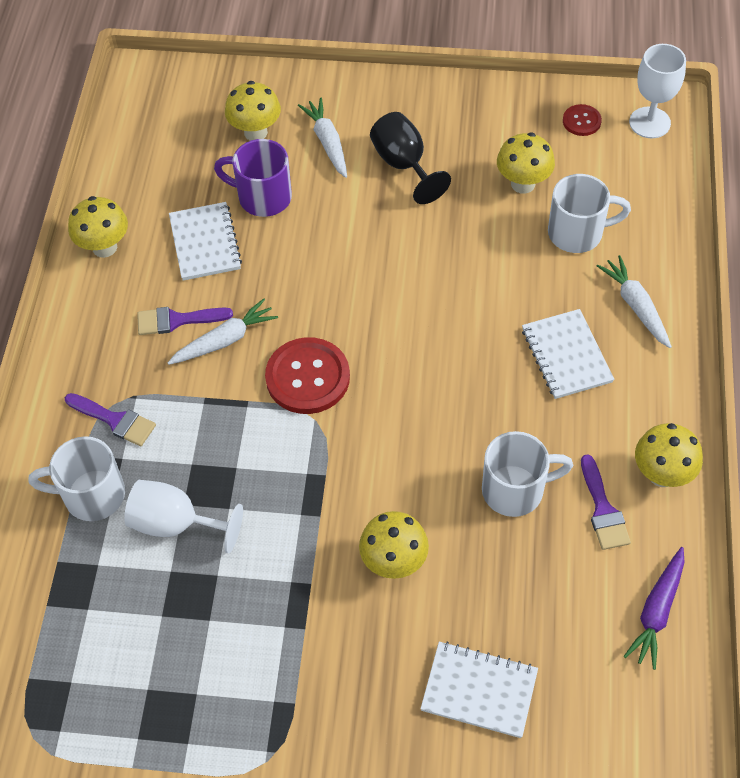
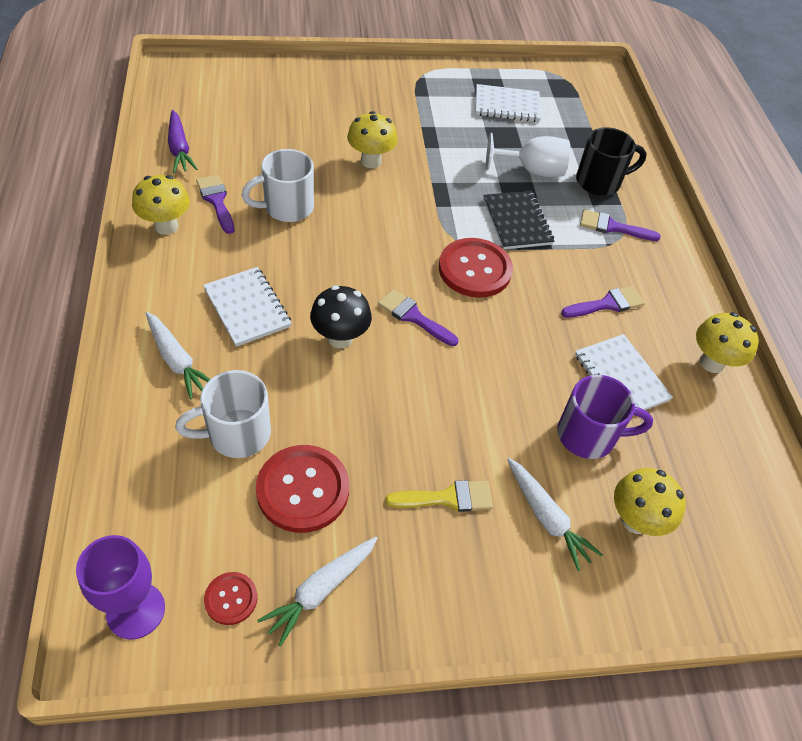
camera: 160 degrees right, 5 degrees down
white mug [29,436,125,521] -> black mug [576,127,647,196]
white carrot [168,299,278,365] -> white carrot moved to [257,537,378,646]
black goblet [370,112,451,204] -> yellow brush [385,480,493,512]
white notebook [420,642,538,738] -> white notebook moved to [476,84,541,122]
yellow mushroom [497,132,555,194] -> red button [256,445,349,533]
purple carrot [623,547,685,670] -> purple carrot turned 150 degrees clockwise [168,110,197,173]
white goblet [629,44,686,138] -> purple goblet [76,535,165,640]
none -> black mushroom [310,285,372,348]
none -> purple brush [378,289,458,346]
none -> black notebook [483,191,554,250]

